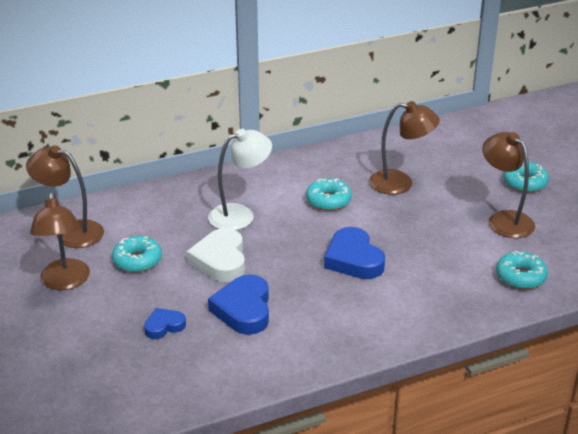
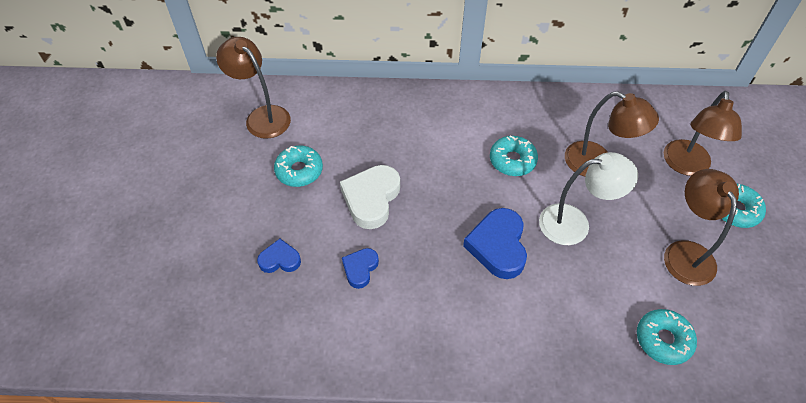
camera: 25 degrees right, 20 degrees up
brown lamp [30,192,90,290] -> brown lamp moved to [664,91,742,176]
white lamp [208,129,272,230] -> white lamp moved to [539,152,638,245]
blue heart [208,274,269,335] -> blue heart [342,248,379,289], size x0.57

